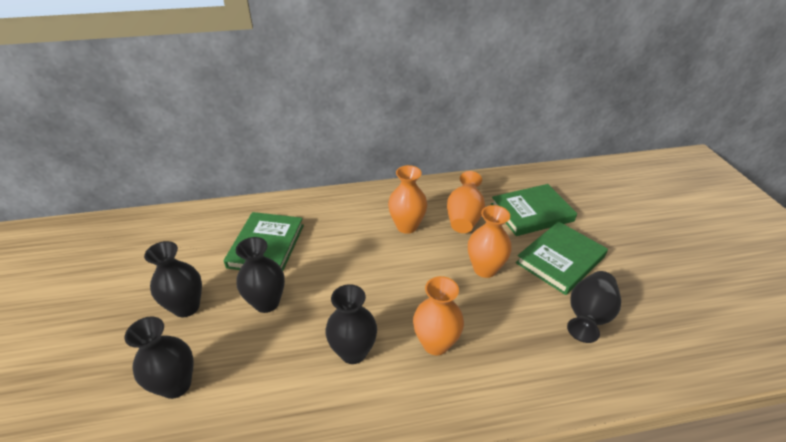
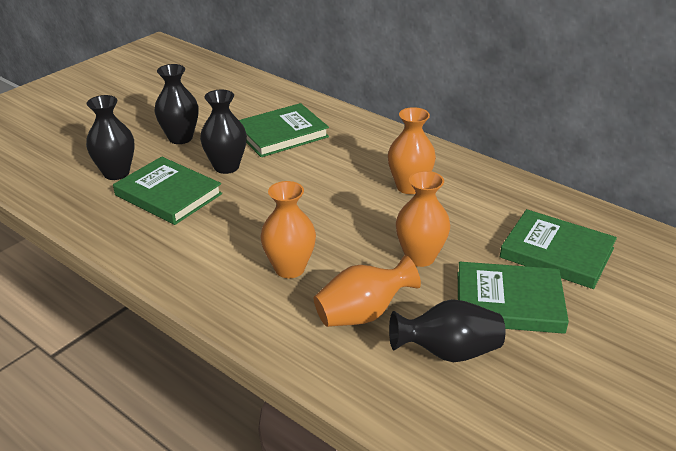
camera: 50 degrees right, 5 degrees down
black vase [325,284,377,364] -> none
orange vase [447,171,485,233] -> orange vase moved to [314,255,421,327]
none -> green book [113,157,222,225]

